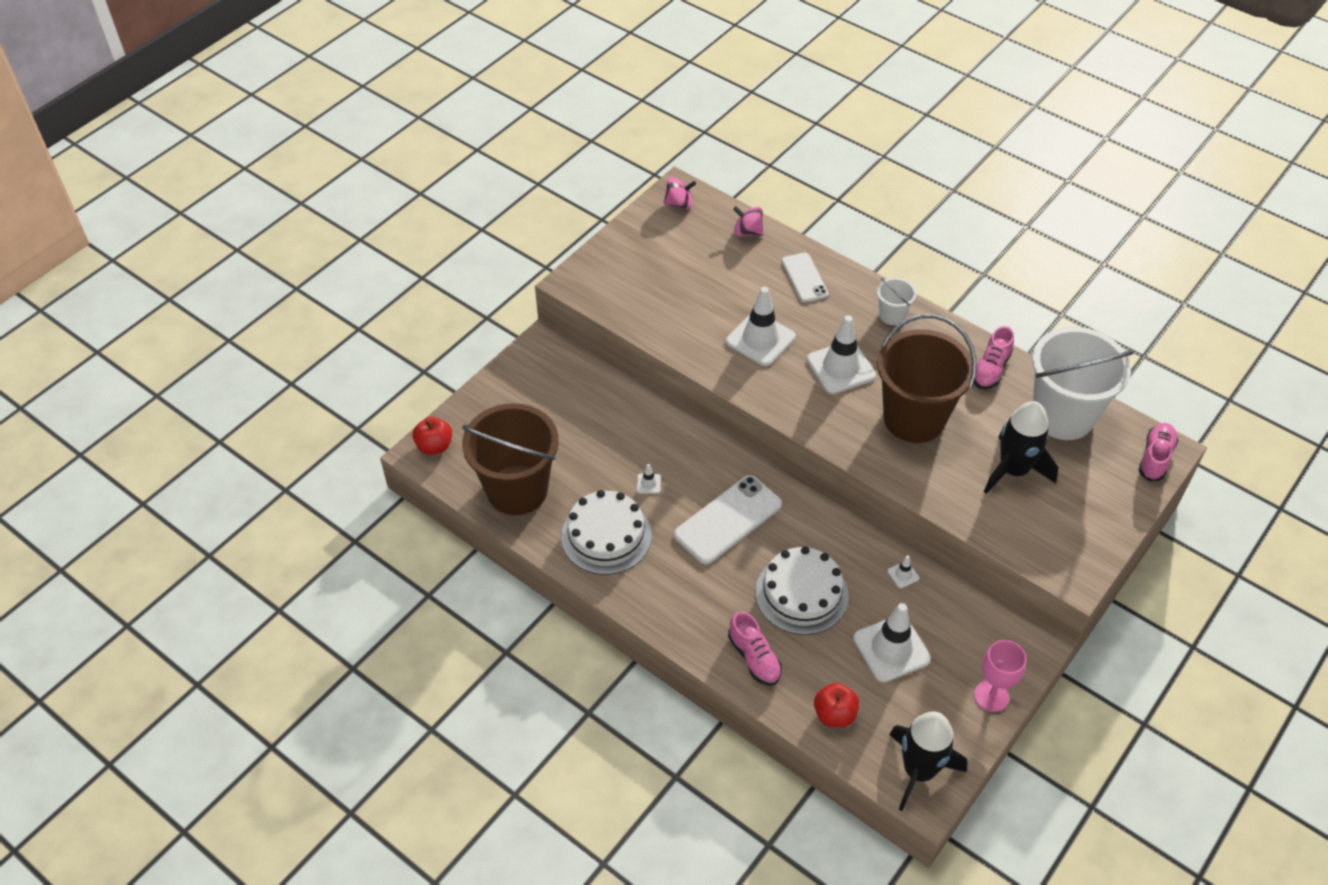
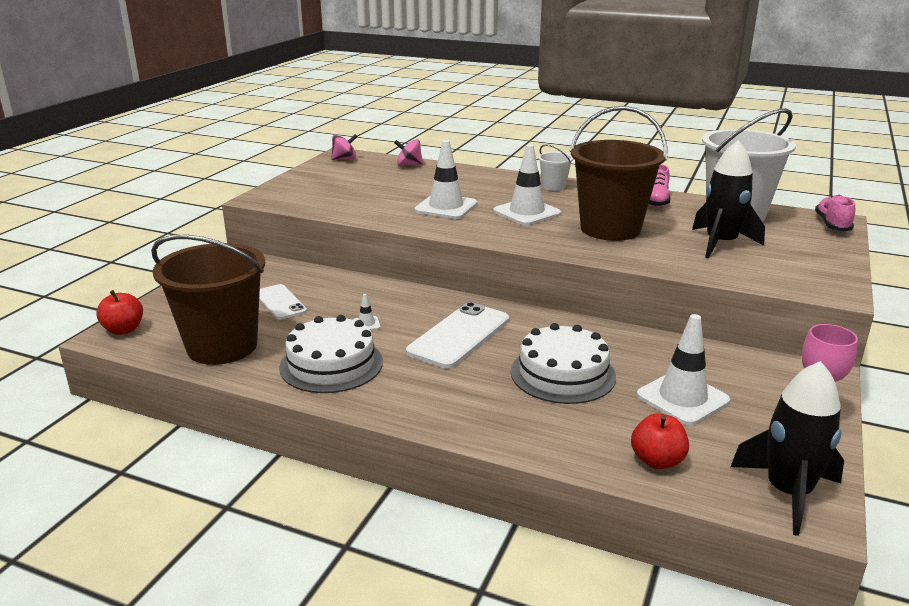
camera: 15 degrees left, 25 degrees down
pink shoe [728,611,782,685] -> none
white phone [782,253,828,302] -> white phone moved to [259,284,307,320]
white traffic cone [888,556,919,588] -> none

